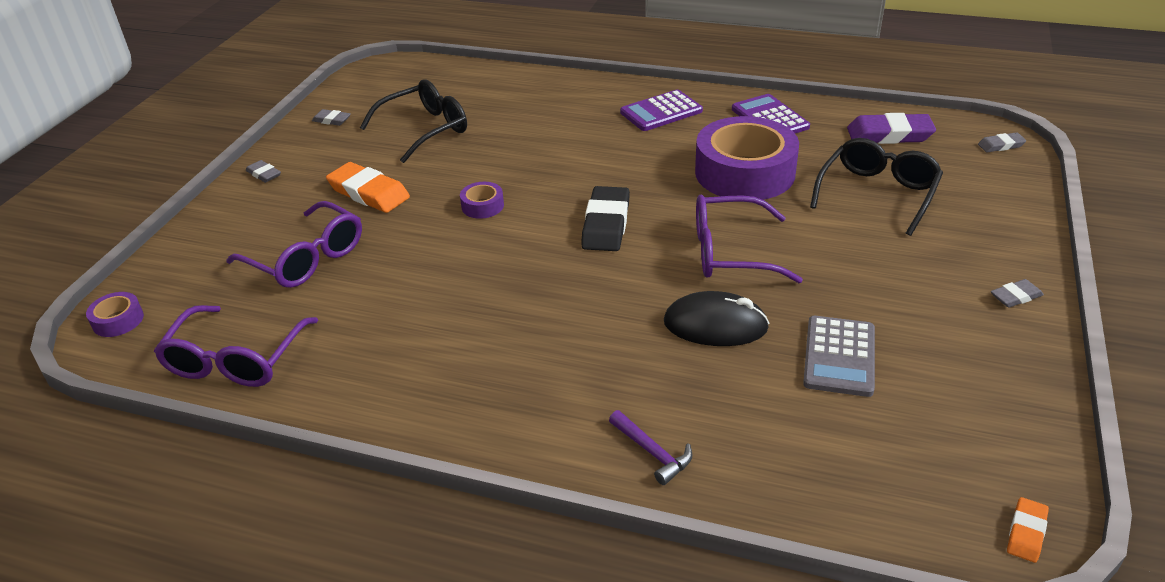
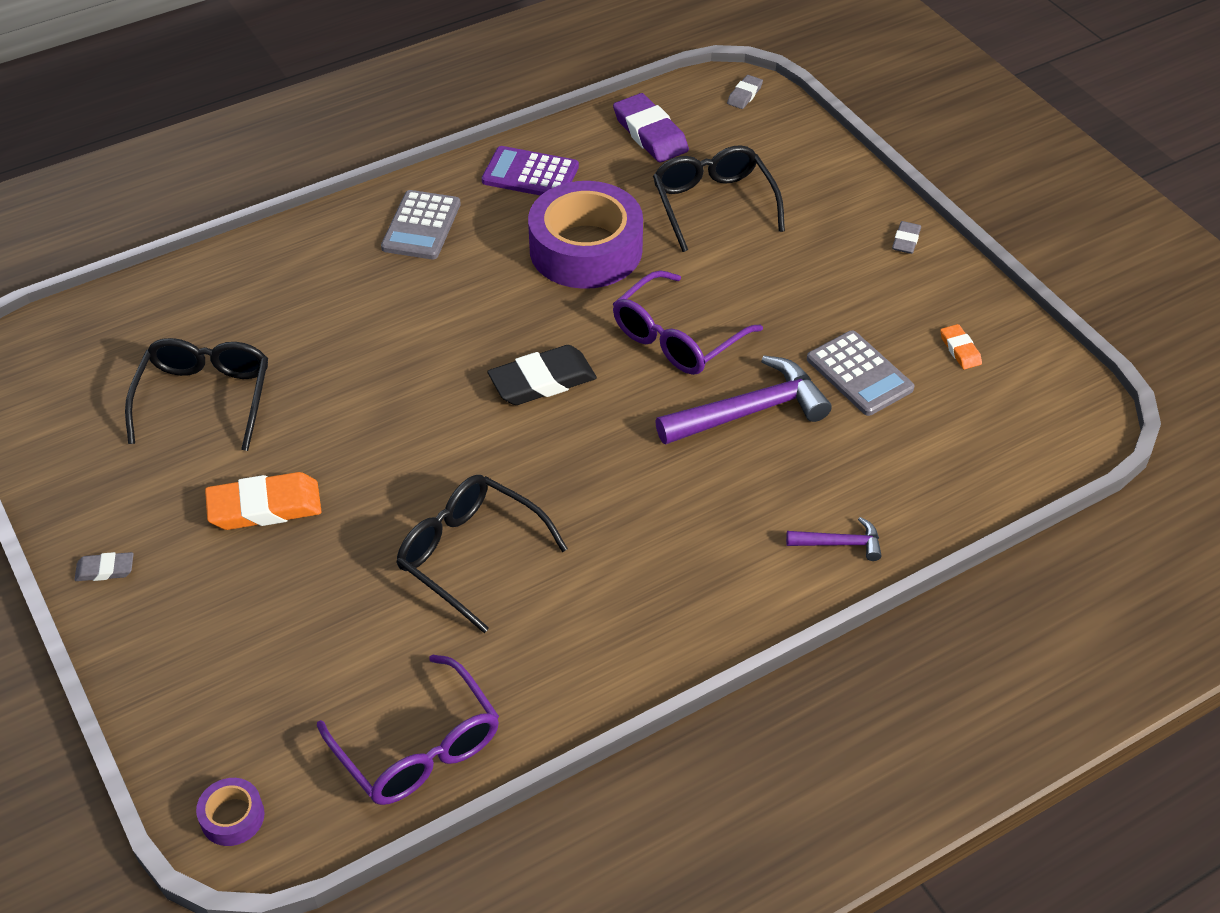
camera: 50 degrees left, 10 degrees up
purple glasses [226,201,362,288] -> none
grey eraser [312,109,351,126] -> none
purple tape [460,182,504,219] -> none
black eraser [581,186,630,251] -> black eraser turned 75 degrees counterclockwise [487,345,597,405]
purple calculator [620,90,703,131] -> grey calculator [381,190,461,260]
black mouse [664,291,769,346] -> purple hammer [655,355,832,445]
purple eraser [847,113,936,144] -> purple eraser turned 75 degrees counterclockwise [613,93,689,163]
orange eraser [1007,497,1049,563] -> orange eraser moved to [940,324,982,369]
none -> black glasses [396,475,568,633]

